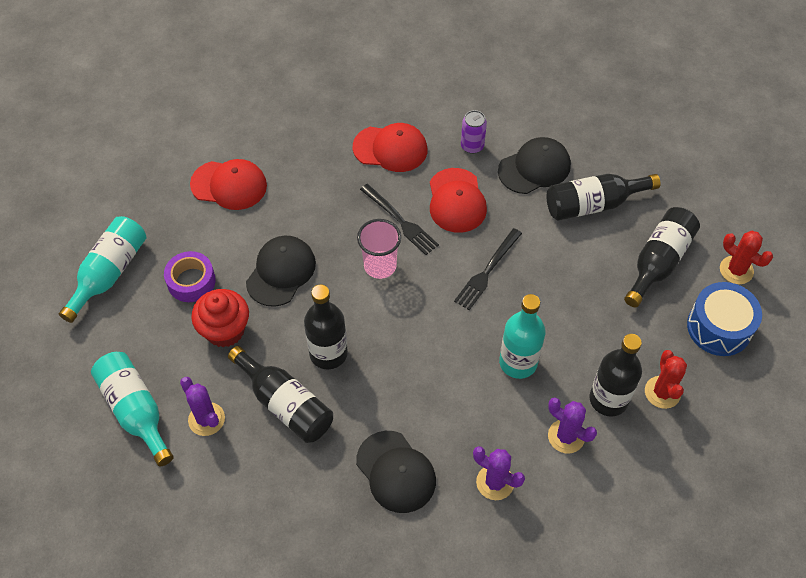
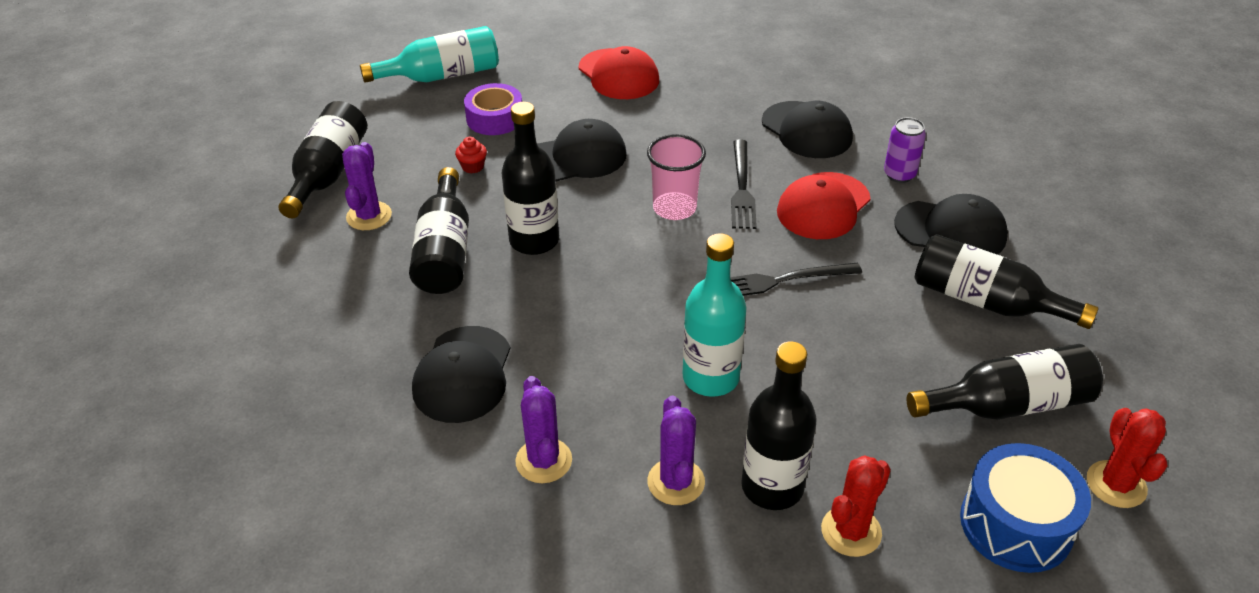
camera: 45 degrees right, 15 degrees down
turquoise bottle [91,352,174,467] -> black bottle [279,101,367,218]
red cupcake [191,289,249,348] -> red cupcake [455,137,487,173], size x0.45
red cap [353,123,427,172] -> black cap [762,101,853,158]

